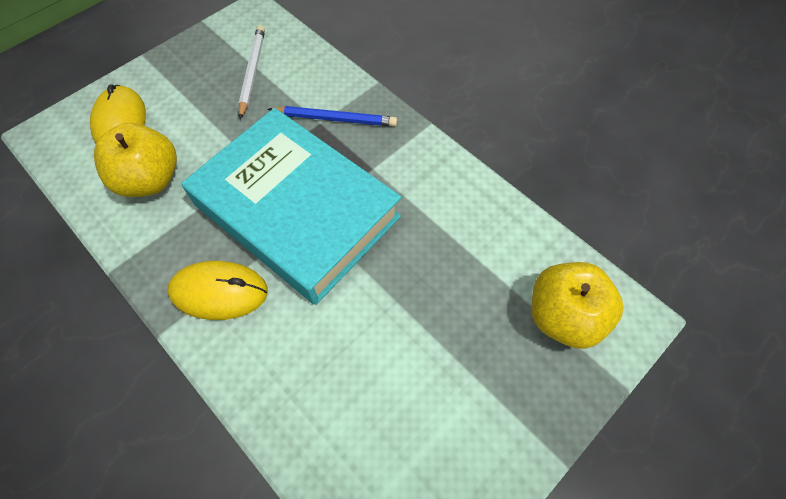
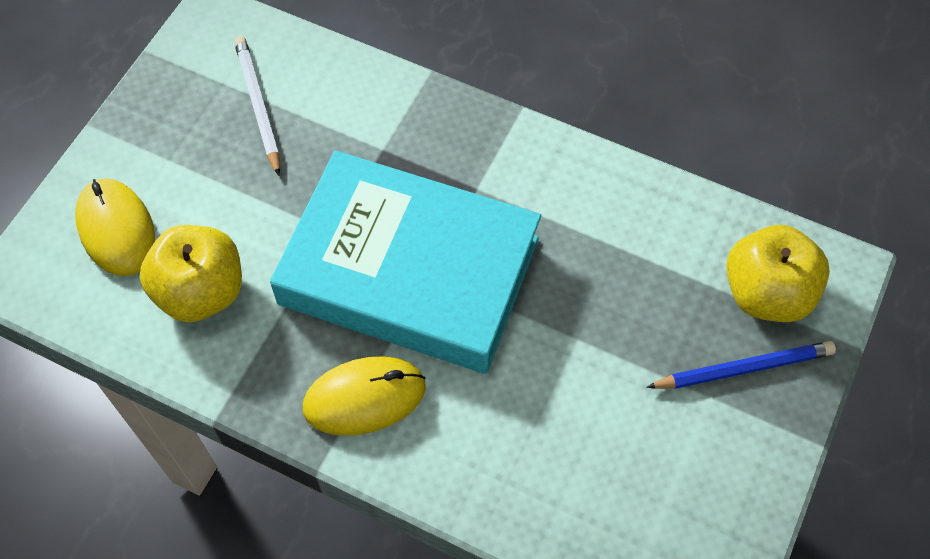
camera: 20 degrees left, 0 degrees up
blue pencil [268,106,397,127] -> blue pencil moved to [646,341,836,389]

